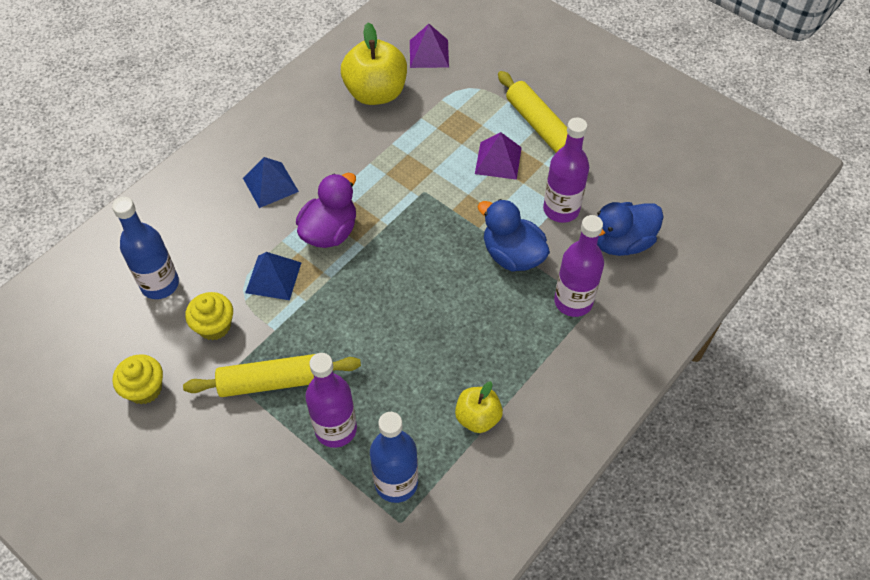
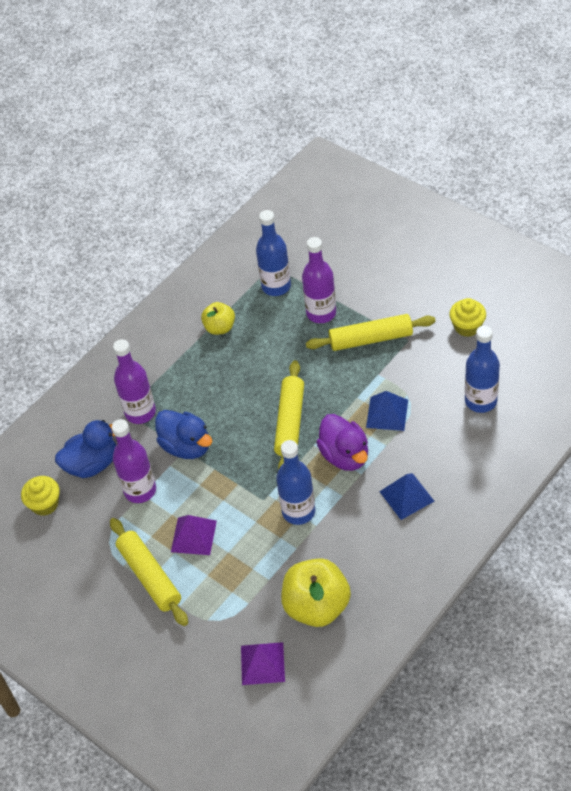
camera: 175 degrees left, 5 degrees down
yellow cupcake [185,292,233,340] -> yellow cupcake moved to [21,476,60,516]
purple duck [296,173,356,248] -> purple duck turned 60 degrees counterclockwise [316,414,368,471]
none -> yellow rolling pin [274,360,304,469]
none -> blue bottle [276,440,315,525]

